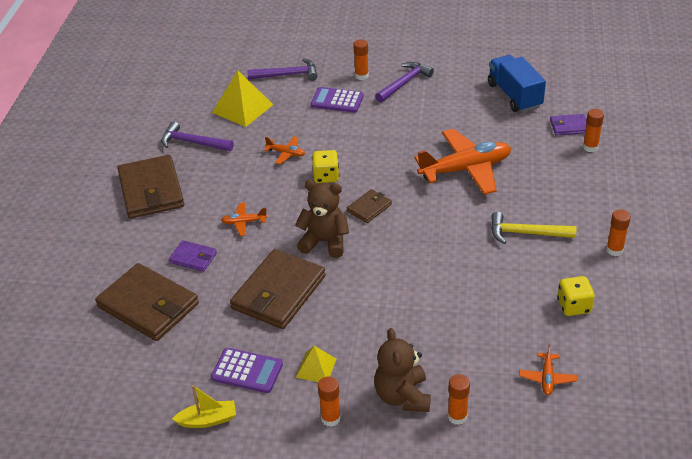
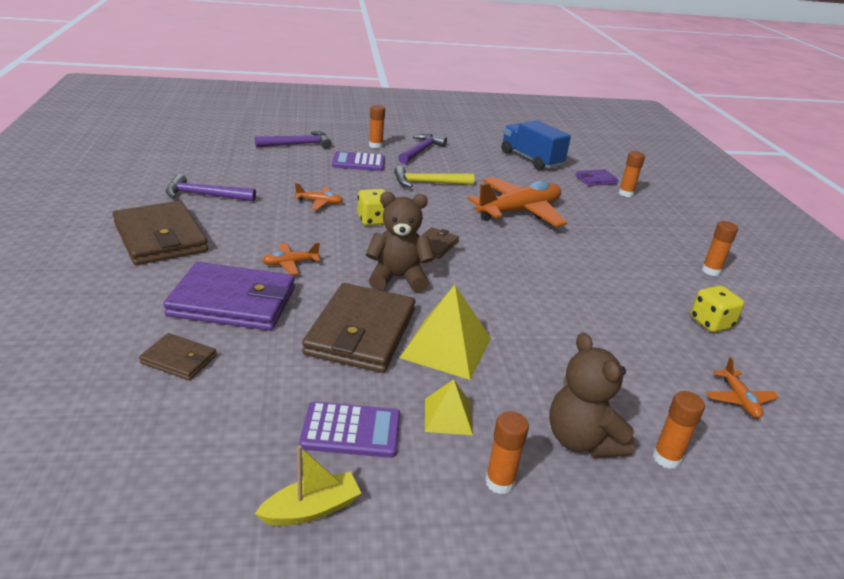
camera: 20 degrees left, 10 degrees down
brown wallet [95,263,199,341] -> brown wallet [139,333,217,380], size x0.49
purple wallet [169,240,217,272] -> purple wallet [163,262,295,331], size x2.04
yellow pyramid [212,71,273,127] -> yellow pyramid moved to [399,285,491,380]
yellow hammer [491,212,576,244] -> yellow hammer moved to [394,166,474,188]

